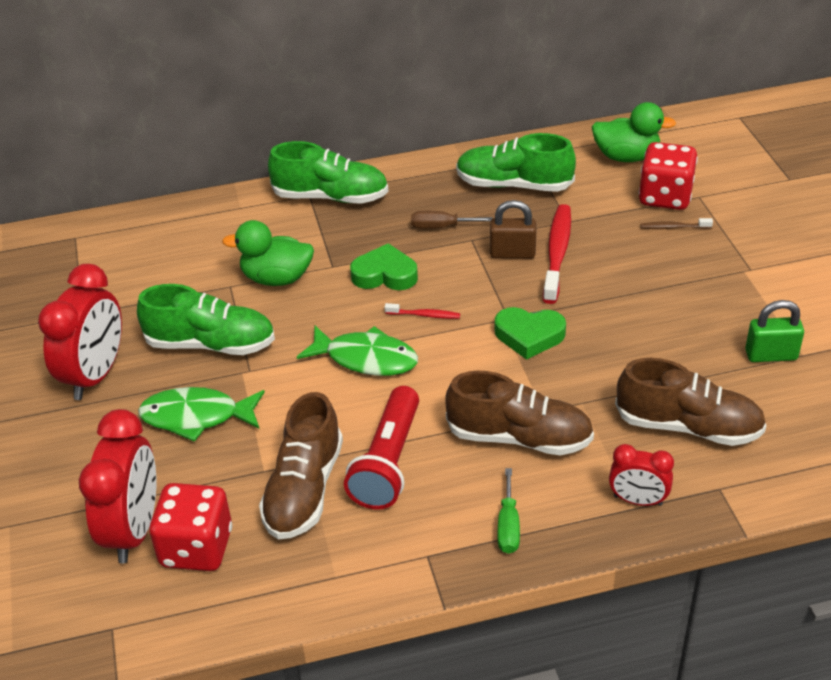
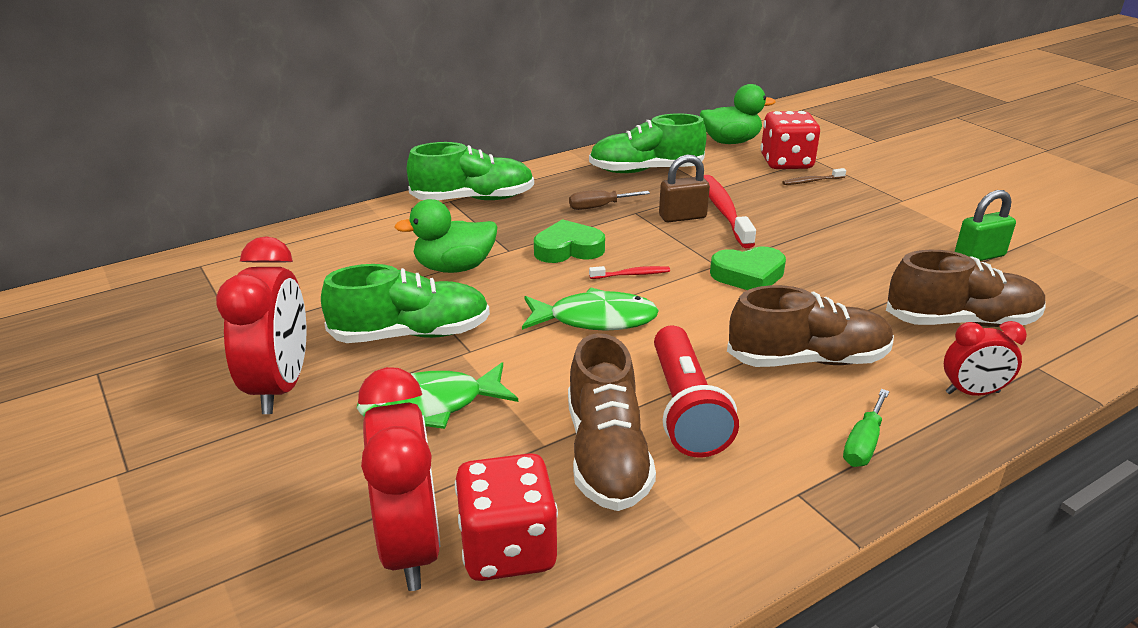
camera: 20 degrees left, 10 degrees down
green screwdriver [498,468,520,554] -> green screwdriver turned 45 degrees clockwise [843,389,889,467]

